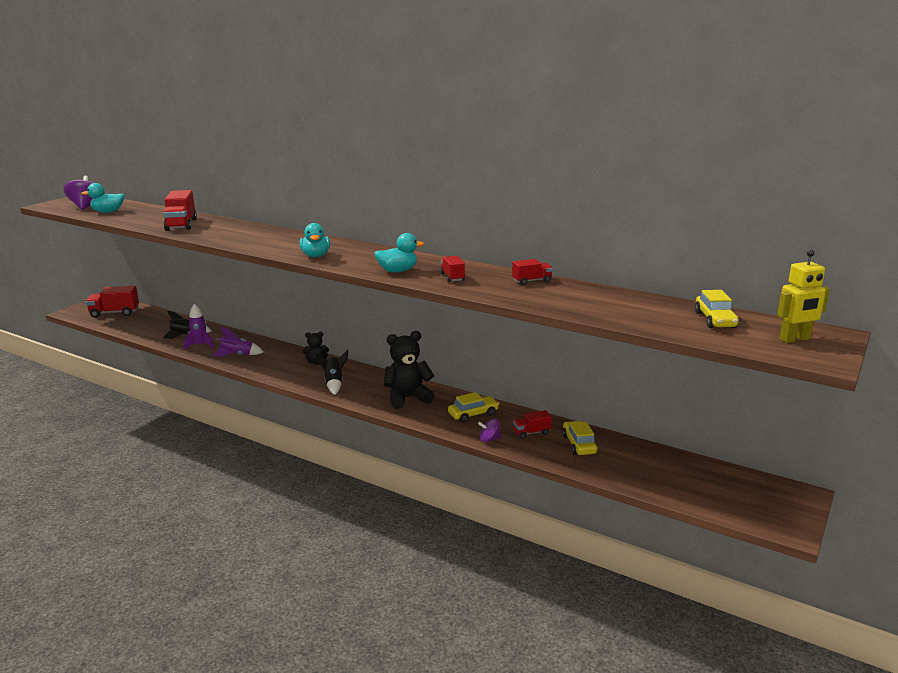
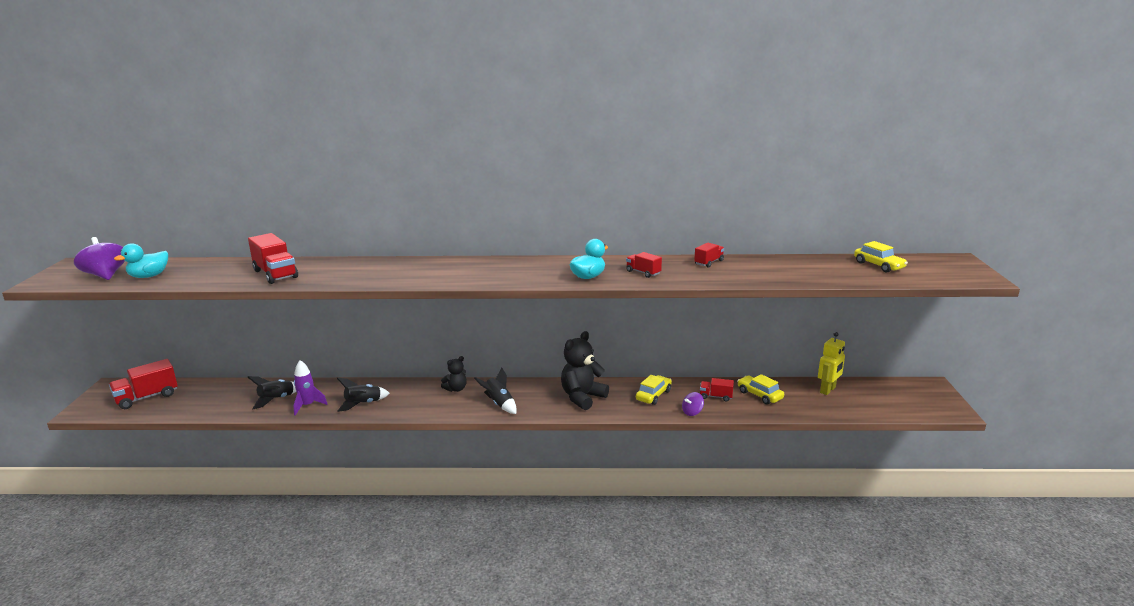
camera: 30 degrees left, 0 degrees up
purple rocket [213,326,263,357] -> black rocket [337,378,390,412]
turquoise duck [300,223,330,257] -> none
red truck [513,410,552,439] -> red truck turned 60 degrees clockwise [700,378,734,401]
yellow robot [777,250,830,343] -> yellow robot moved to [818,332,845,395]

